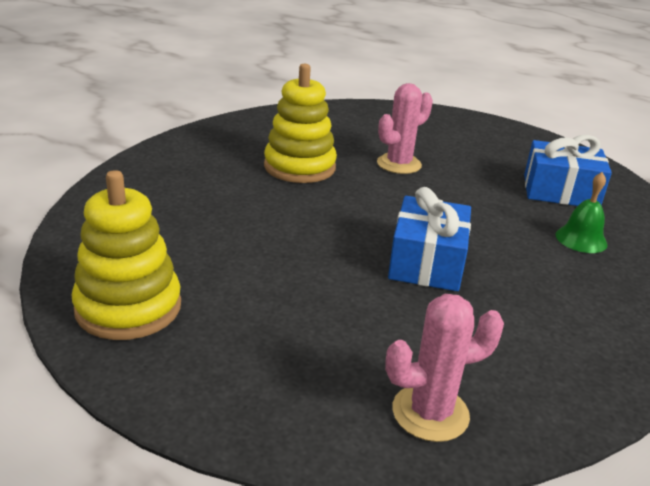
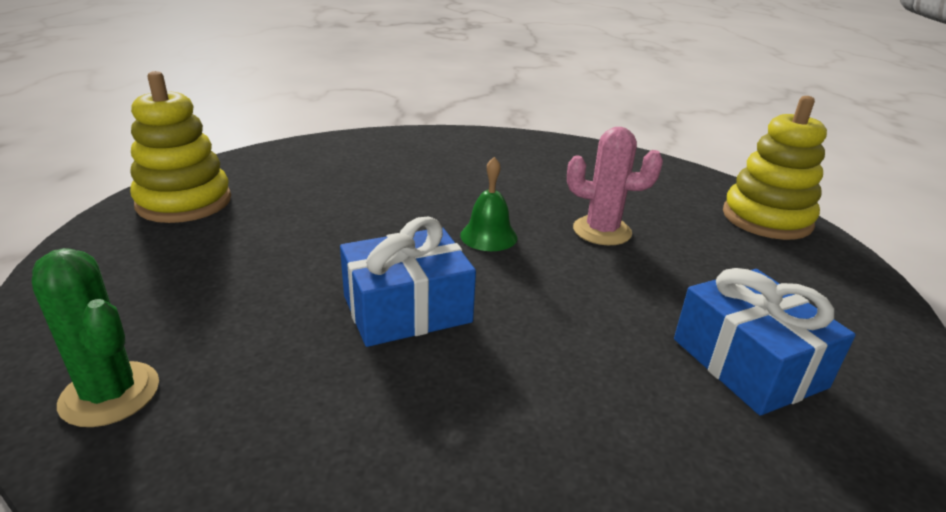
camera: 55 degrees right, 0 degrees up
yellow stacking toy [264,63,337,183] -> yellow stacking toy moved to [723,96,827,240]
pink cactus [385,294,504,442] -> green cactus [32,248,159,427]
green bell [555,172,608,253] -> green bell moved to [460,157,517,251]

